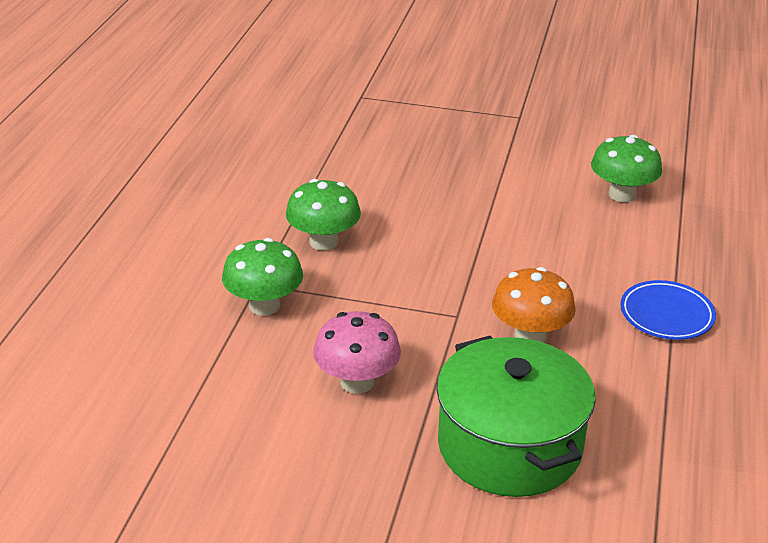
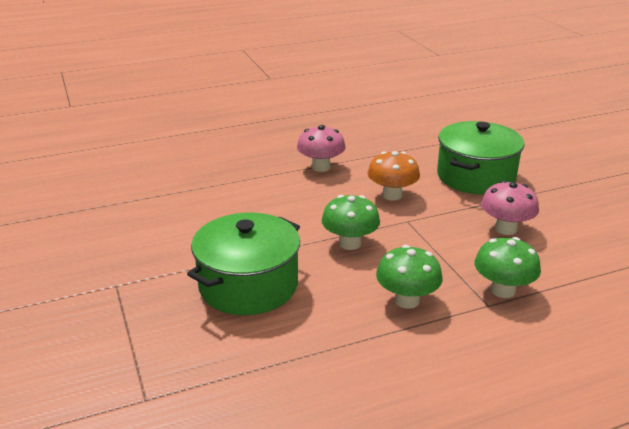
camera: 125 degrees left, 5 degrees down
green mushroom [591,135,662,202] -> green mushroom moved to [322,195,380,250]
blue plate [620,280,716,340] -> pink mushroom [297,125,345,172]
none -> green pot [187,213,300,315]

